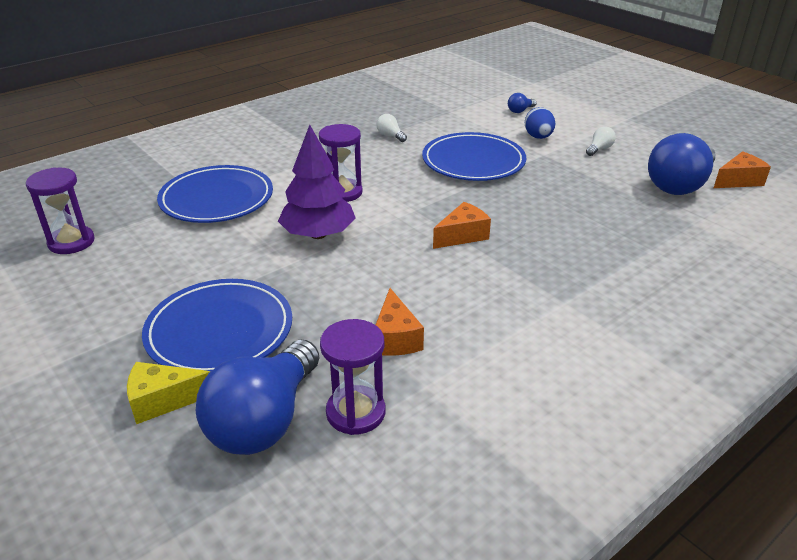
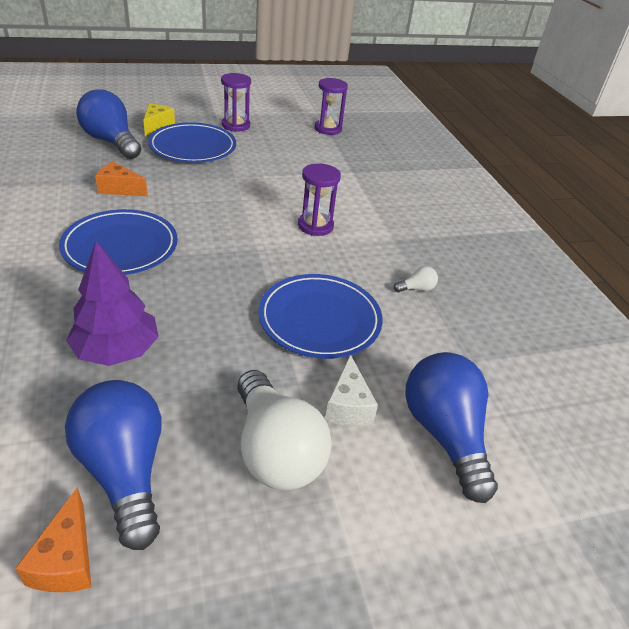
camera: 110 degrees right, 5 degrees up
blue plate [157,165,273,223] -> blue plate moved to [59,209,178,275]
purple tree [278,125,356,239] -> purple tree moved to [66,241,159,366]
purple hourglass [320,319,385,435] -> purple hourglass moved to [221,73,251,132]
orange cheese [433,202,491,249] -> none
blue light bulb [508,93,537,113] -> blue light bulb [405,352,498,503], size x2.47
blue egg [525,107,555,139] -> white cheese [325,354,378,426]
white light bulb [586,127,616,156] -> white light bulb [237,370,332,490], size x2.47

